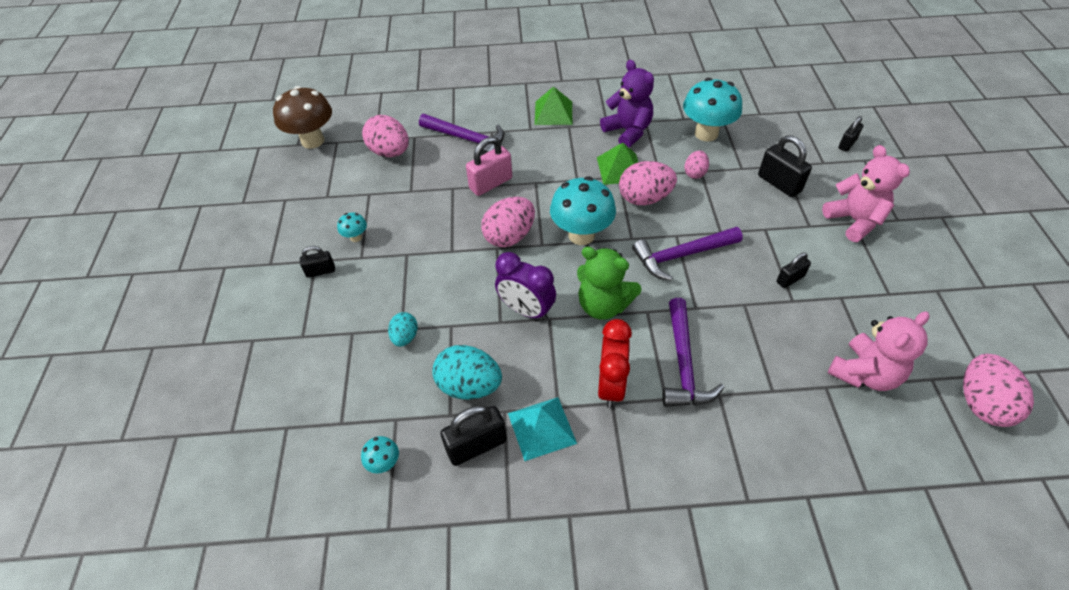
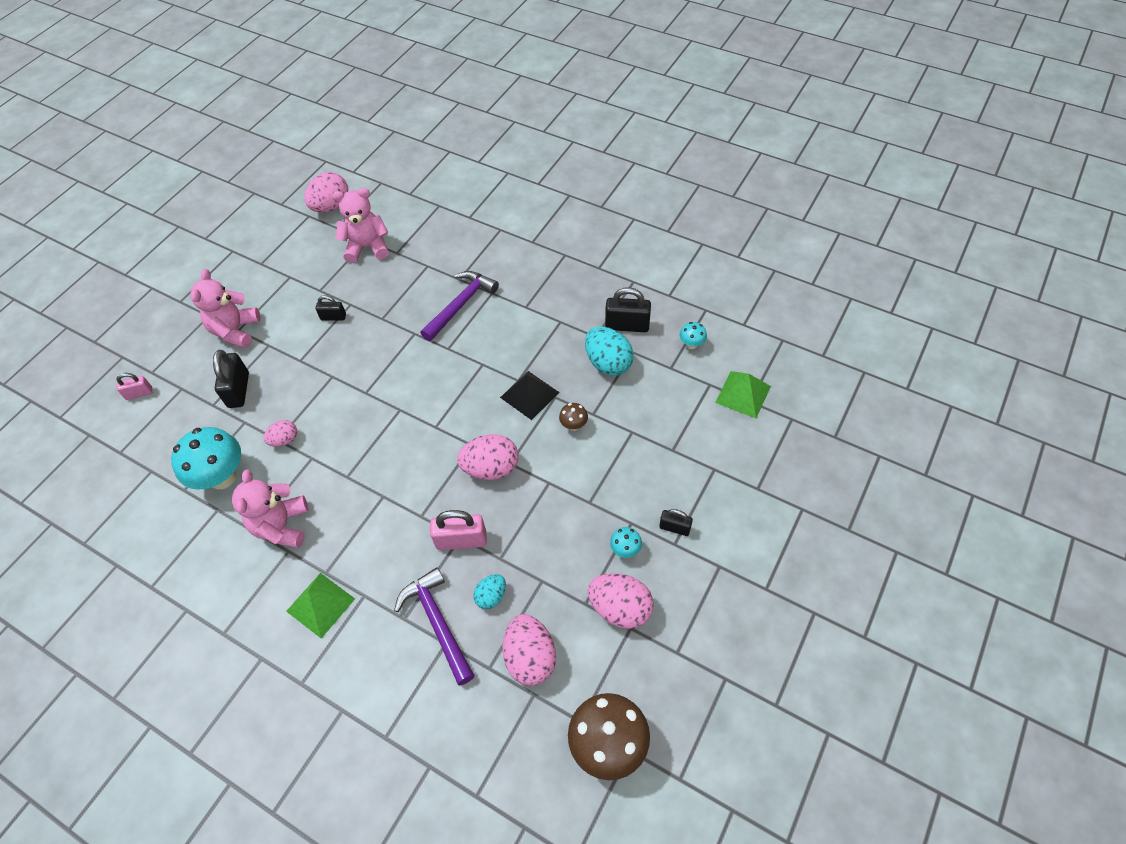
camera: 145 degrees left, 5 degrees up
turquoise egg [388,312,418,347] -> turquoise egg moved to [473,574,506,609]
purple clock [495,252,556,320] -> black pyramid [500,371,559,420]
turquoise pyramid [508,397,577,461] -> none
turquoise mushroom [550,176,616,245] -> none
green teddy bear [577,247,642,320] -> none
green pyramid [597,143,639,185] -> green pyramid moved to [715,371,771,418]
red clock [598,319,632,408] -> none
purple teddy bear [600,60,654,148] -> pink teddy bear [232,469,308,548]
pink egg [619,161,677,205] -> pink egg moved to [587,573,654,629]
purple hammer [632,227,743,281] -> none
black padlock [838,116,864,152] -> pink padlock [116,373,152,400]
none -> brown mushroom [559,403,588,431]

